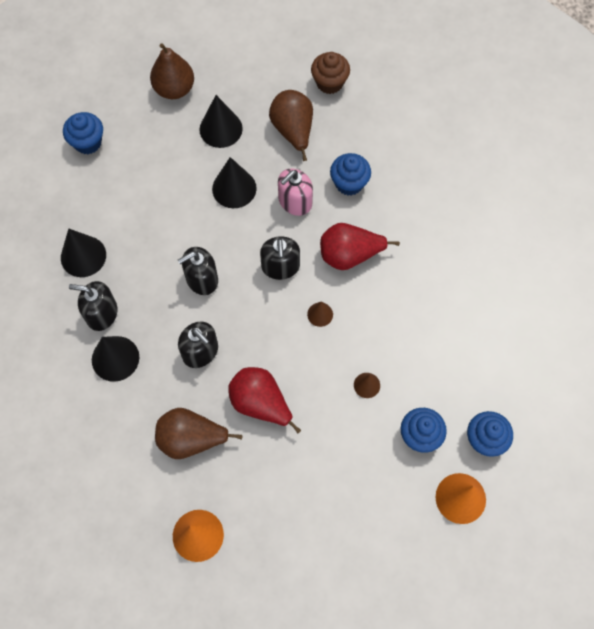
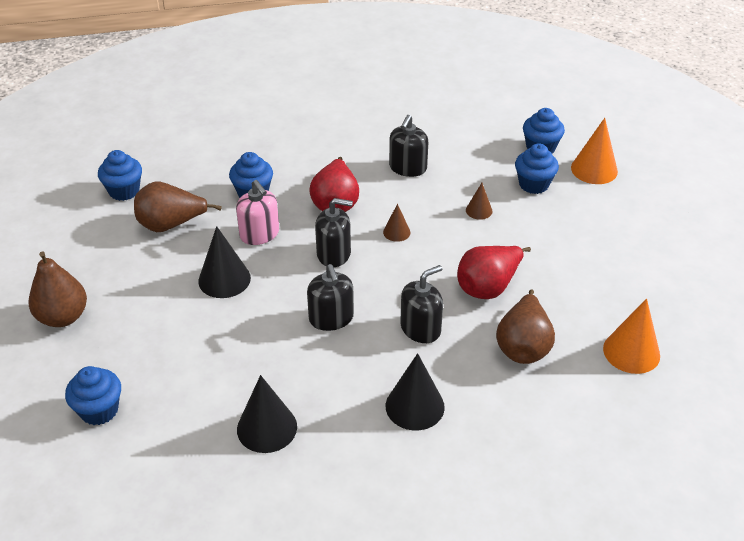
camera: 80 degrees left, 25 degrees down
black soap dispenser [69,281,117,331] -> black soap dispenser moved to [389,115,428,177]
black cone [199,95,243,148] -> none
brown cupcake [311,52,350,94] -> blue cupcake [98,150,142,201]

